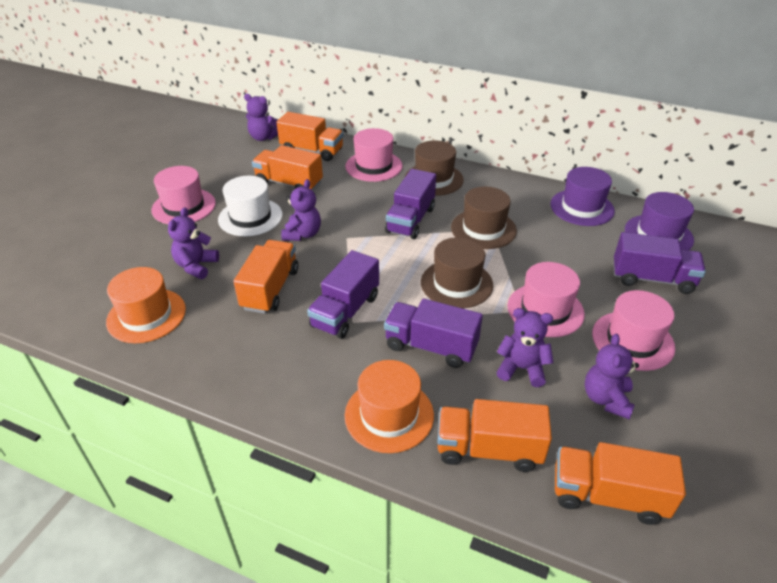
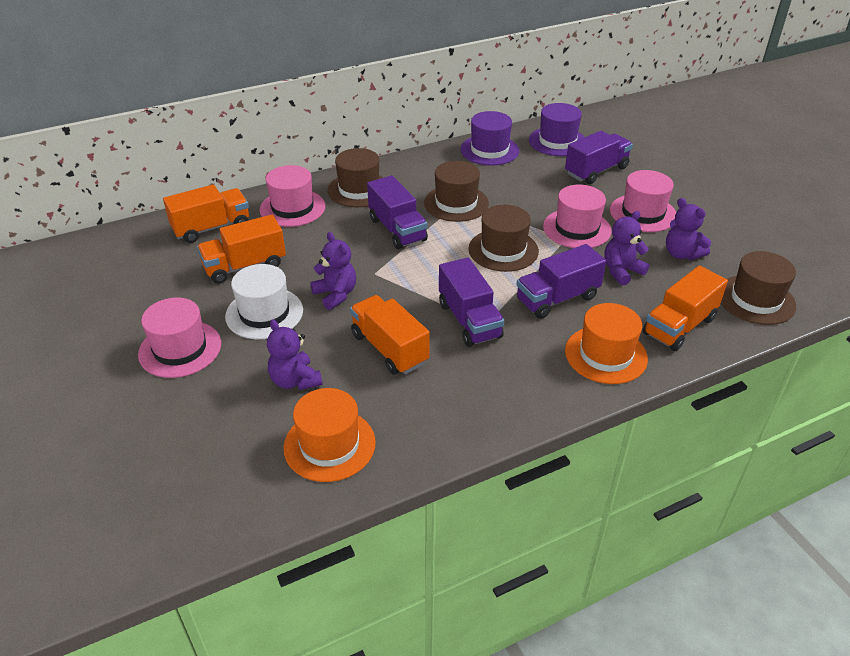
camera: 50 degrees left, 0 degrees up
purple teddy bear [244,94,278,141] -> none
orange truck [555,442,686,525] -> brown hat [721,251,796,325]

